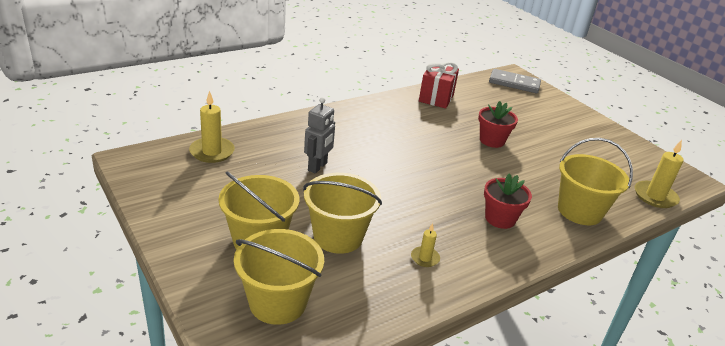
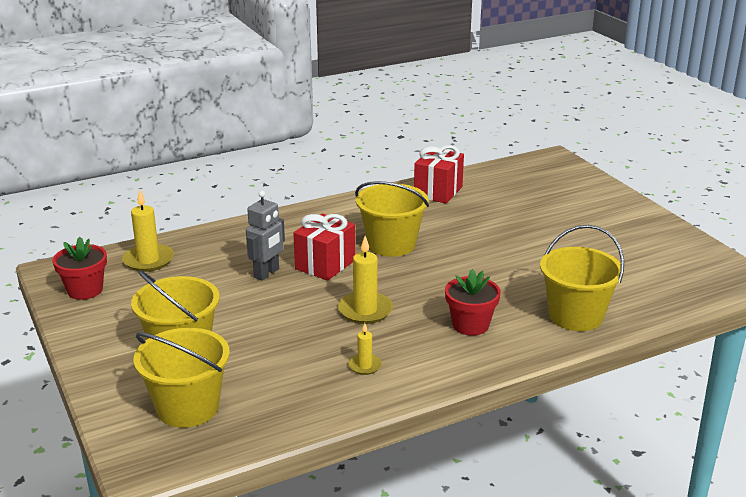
camera: 10 degrees right, 5 degrees down
yellow bucket [303,173,382,254] -> yellow bucket moved to [355,181,429,257]
red flower pot [478,101,518,148] -> red flower pot moved to [53,237,107,300]
grey domino [489,69,541,93] -> none
yellow candle [635,140,684,208] -> yellow candle moved to [338,236,393,324]
none -> red gift [293,214,355,281]

